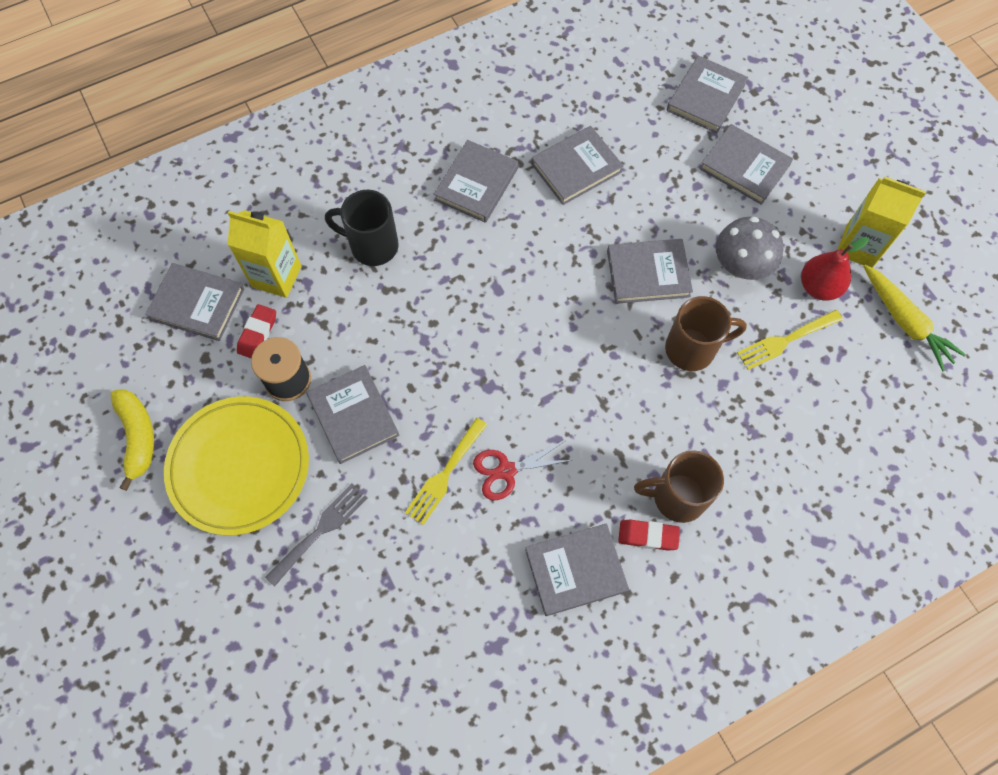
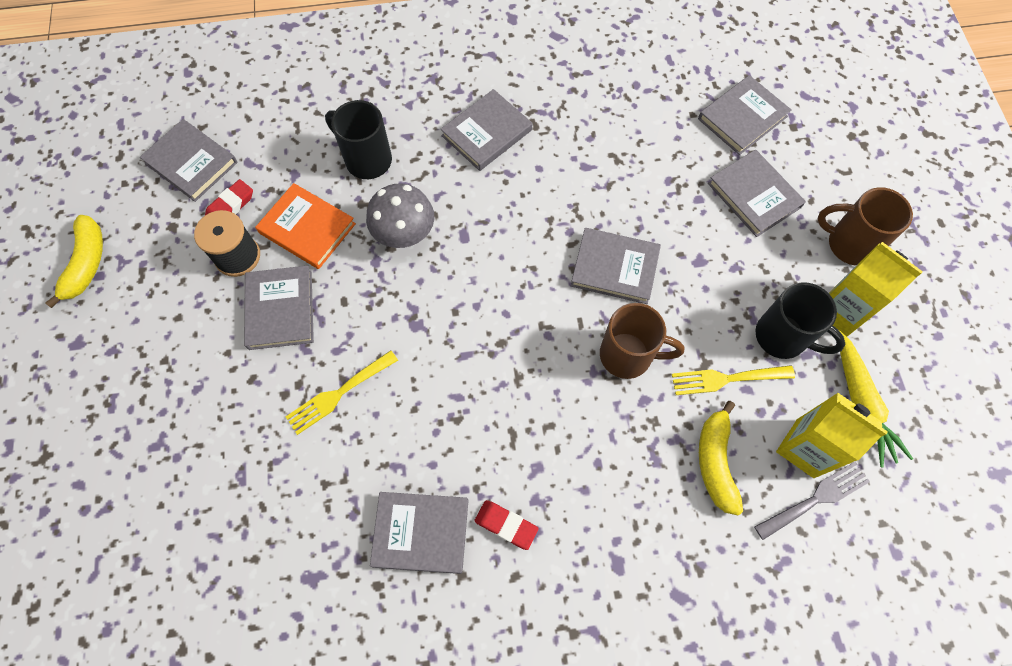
camera: 20 degrees right, 0 degrees up
yellow plate [164,397,309,535] -> none
yellow carton [228,210,301,298] -> yellow carton moved to [776,392,888,478]
grey fork [265,483,368,587] -> grey fork moved to [754,461,870,540]
red scissors [473,441,572,500] -> none
grey book [531,126,624,205] -> none
brown mug [634,450,724,523] -> brown mug moved to [817,187,913,266]
grey mushroom [716,217,784,280] -> grey mushroom moved to [366,183,434,248]
red pear [801,237,869,301] -> black mug [756,282,845,359]
none -> orange book [255,183,356,269]
none -> yellow banana [699,401,743,516]

